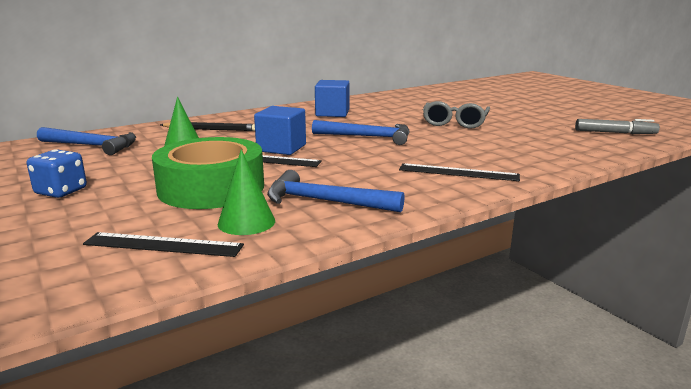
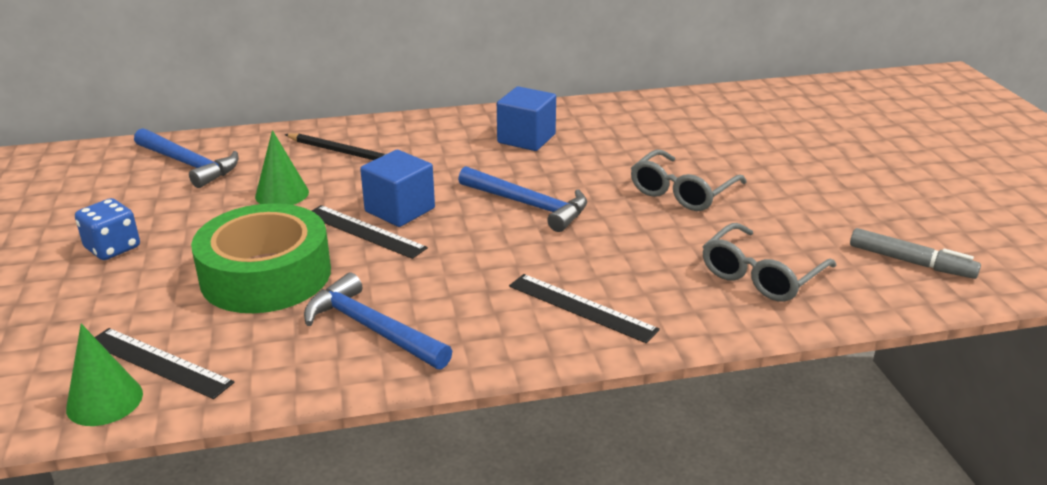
camera: 20 degrees right, 10 degrees up
green cone [218,149,275,235] -> green cone moved to [66,324,143,426]
none -> grey glasses [702,223,836,302]

